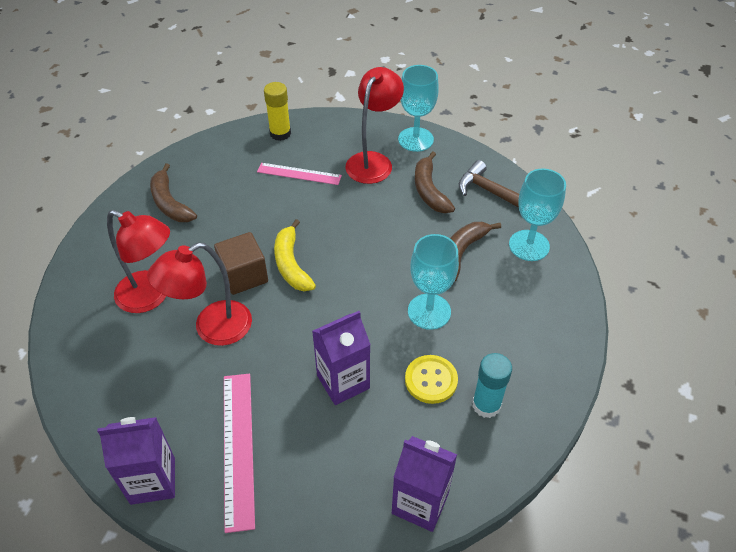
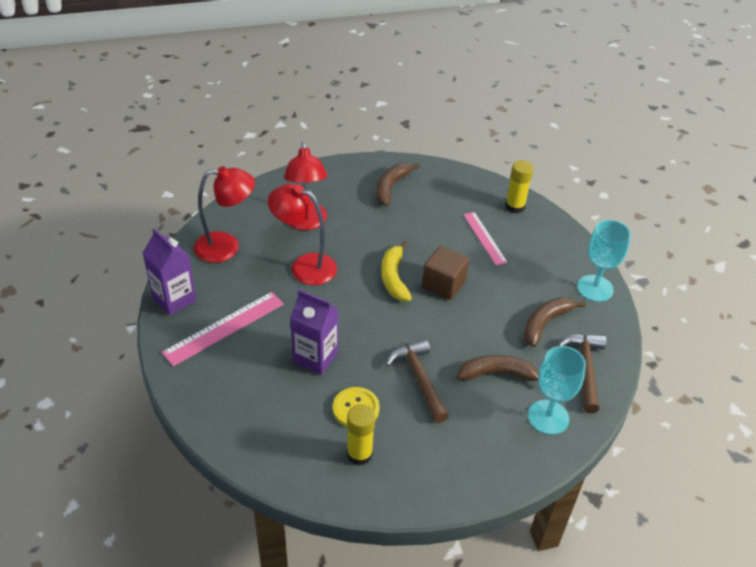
camera: 55 degrees right, 5 degrees down
brown cube [214,232,268,295] -> brown cube moved to [422,246,469,300]
yellow banana [274,219,316,291] -> yellow banana turned 45 degrees counterclockwise [381,241,412,301]
red lamp [345,67,404,184] -> red lamp moved to [194,166,255,263]
purple carton [392,436,457,532] -> none
turquoise goblet [408,234,459,330] -> brown hammer [385,339,449,423]
turquoise glue stick [472,353,512,418] -> yellow glue stick [347,404,375,465]

